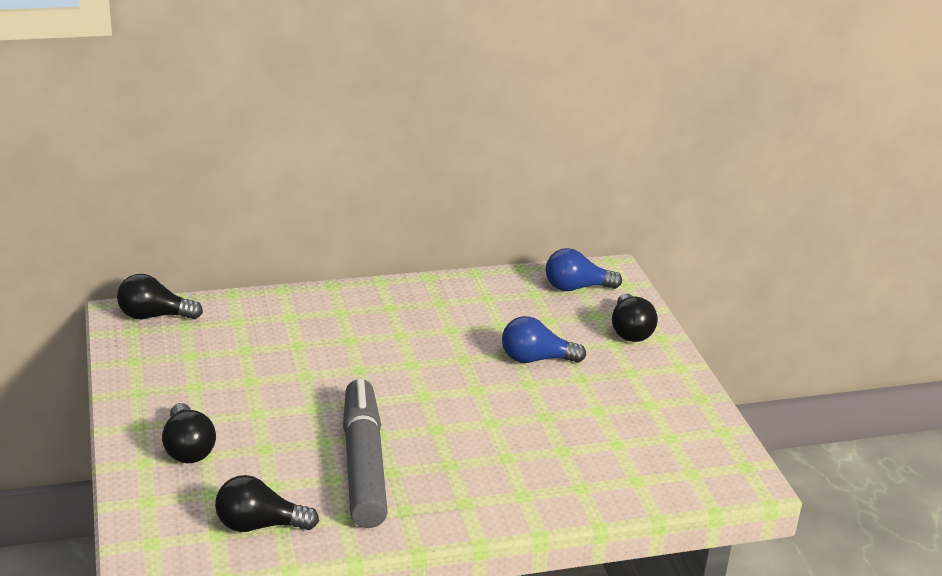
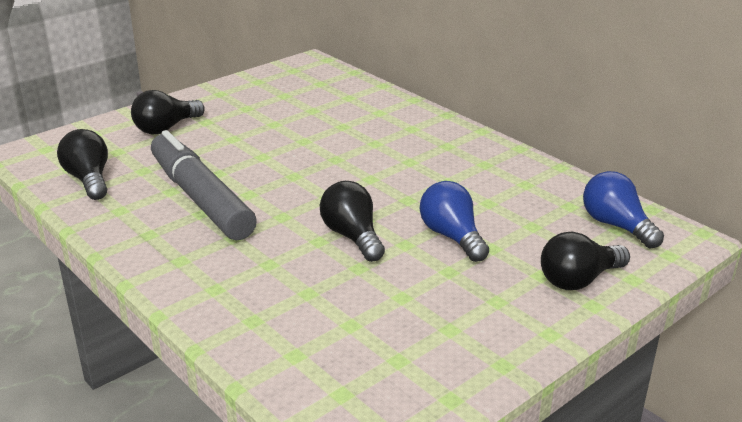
camera: 65 degrees right, 0 degrees up
black light bulb [117,274,203,319] -> black light bulb moved to [320,181,385,262]
grey marker [343,379,388,528] -> grey marker turned 90 degrees counterclockwise [151,130,257,240]

